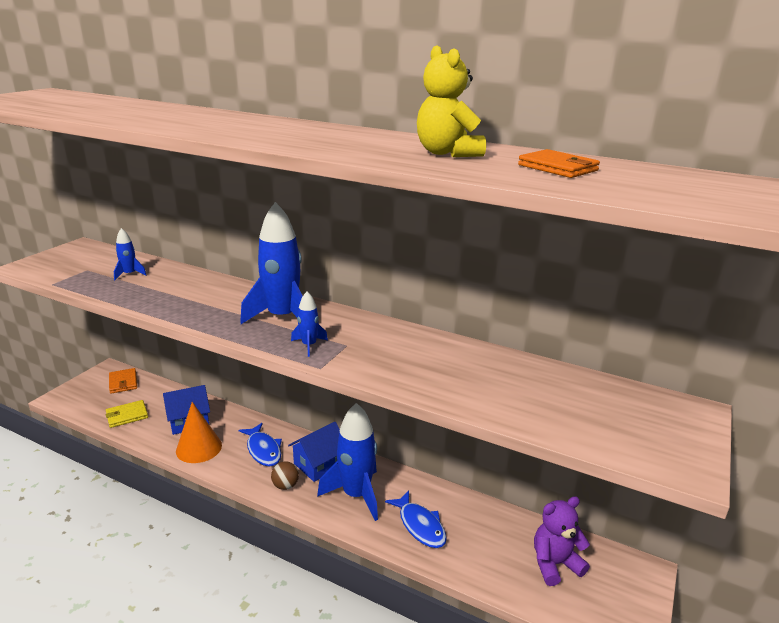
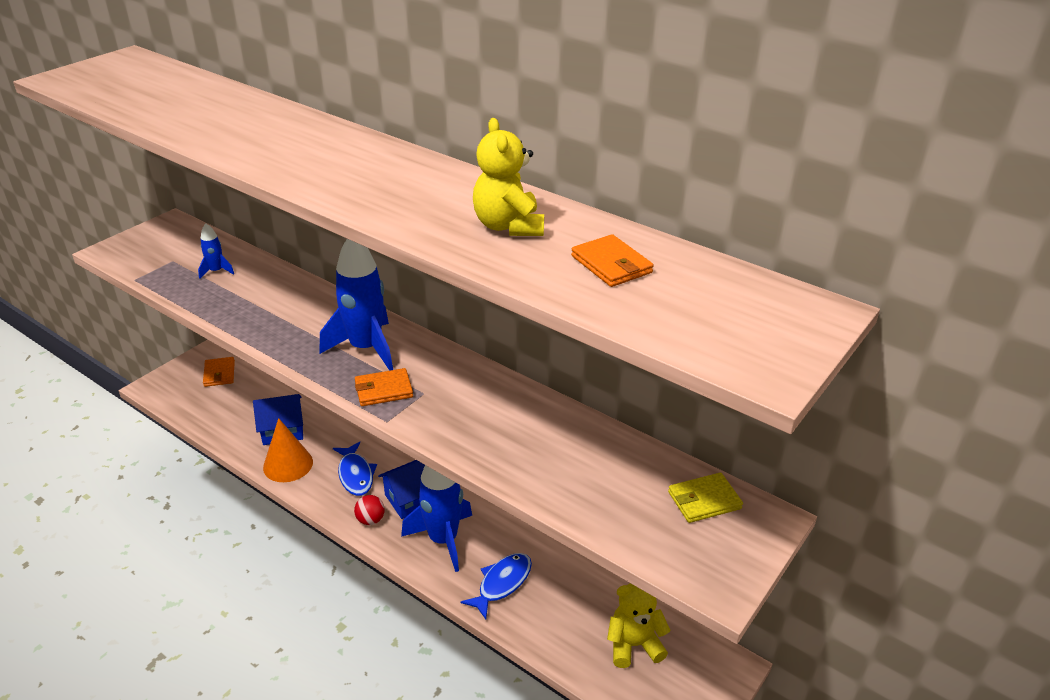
camera: 10 degrees right, 10 degrees up
yellow wallet [105,400,148,428] -> yellow wallet moved to [668,473,743,523]
brown ball [271,461,299,490] -> red ball [354,495,385,525]
blue rocket [291,292,328,357] -> orange wallet [355,368,413,406]
blue fish [385,491,447,548] -> blue fish turned 120 degrees counterclockwise [460,553,532,619]
purple teddy bear [534,496,590,586] -> yellow teddy bear [607,583,671,668]

